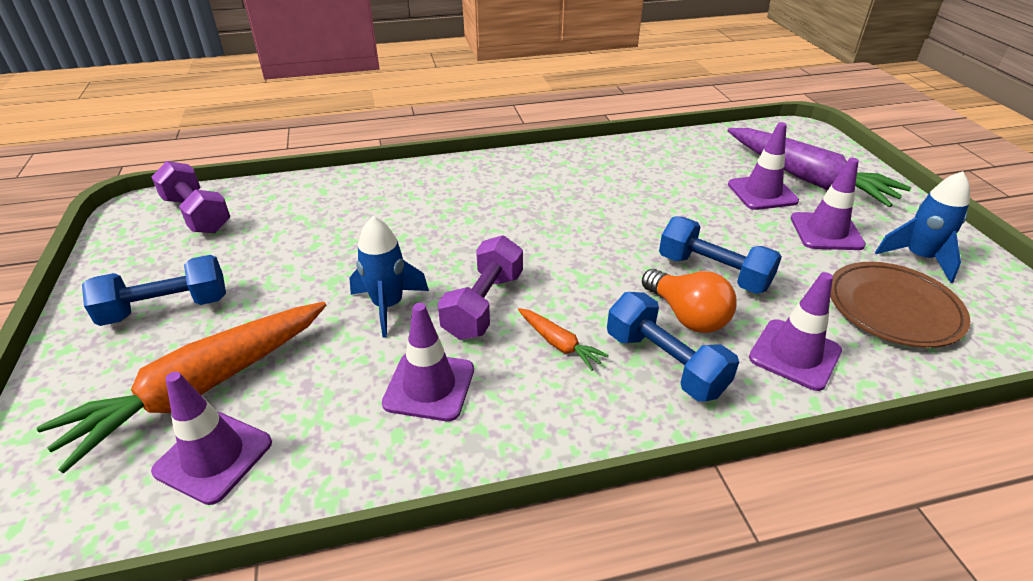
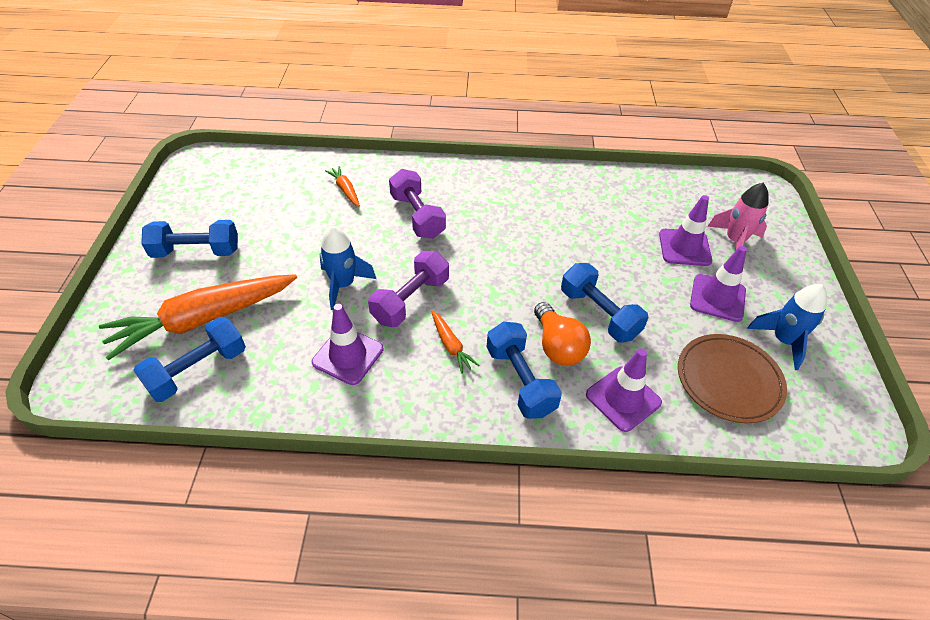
camera: 15 degrees right, 10 degrees up
purple dumbbell [151,161,230,233] -> purple dumbbell moved to [389,169,446,239]
purple traffic cone [151,372,272,505] -> blue dumbbell [134,317,246,402]
purple carrot [728,128,911,207] -> pink rocket [707,183,769,251]
none -> orange carrot [325,166,360,207]

